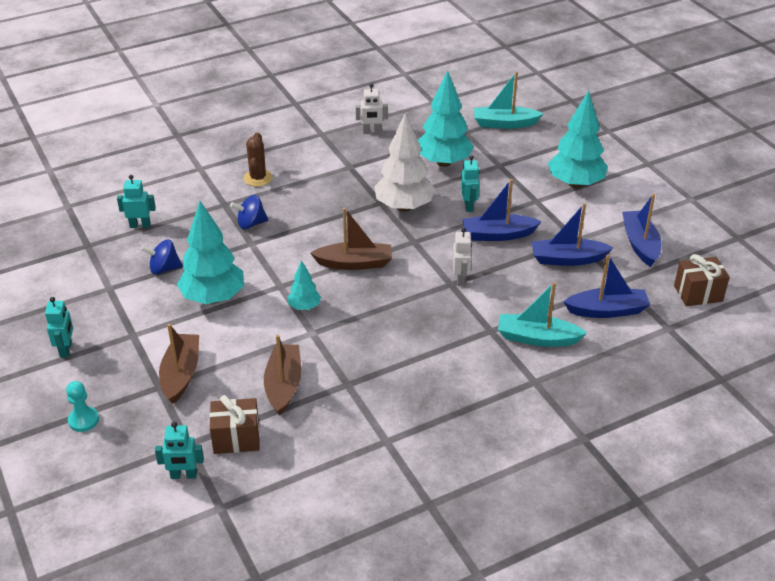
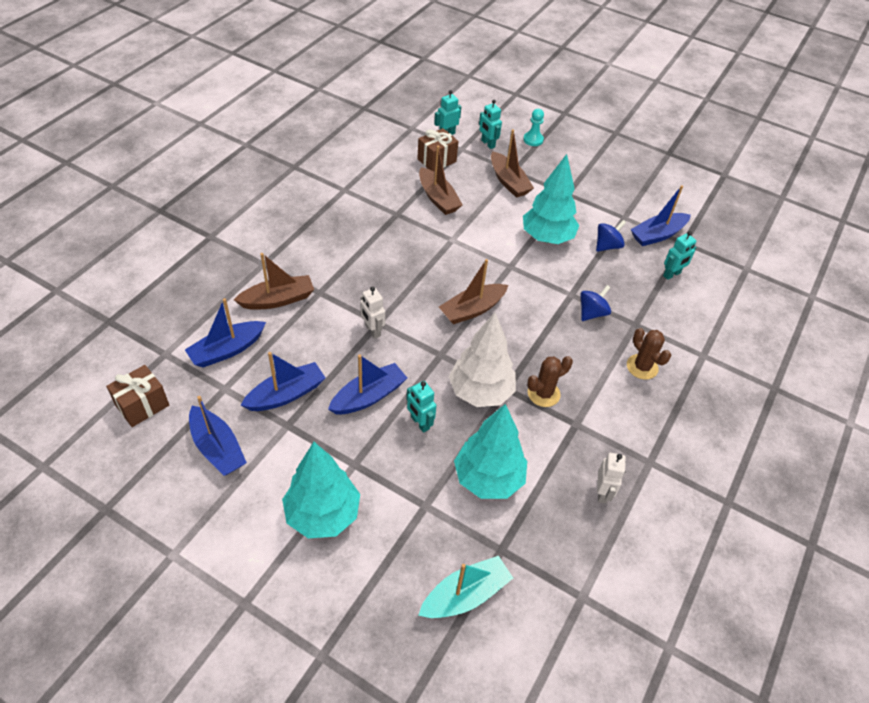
camera: 145 degrees right, 10 degrees up
turquoise robot [45,297,73,358] -> turquoise robot moved to [479,100,502,149]
turquoise tree [288,260,321,310] -> none
white robot [355,83,388,134] -> white robot turned 135 degrees clockwise [597,453,626,504]
turquoise boat [498,282,587,347] -> brown boat [234,253,314,310]
none -> brown cactus [527,356,573,407]
none -> blue boat [631,185,691,246]

